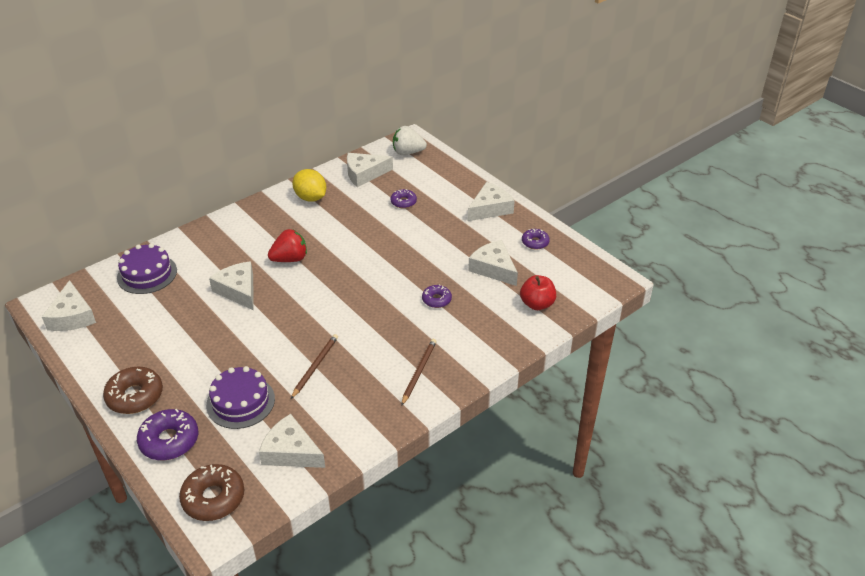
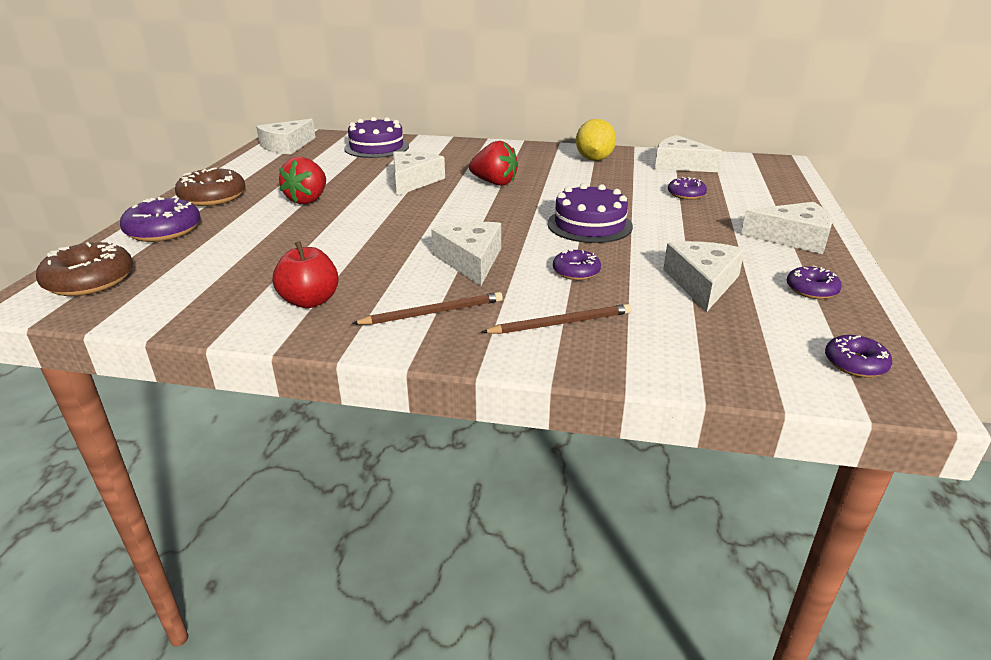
camera: 50 degrees right, 10 degrees down
purple cake [206,366,275,429] -> purple cake moved to [547,183,633,243]
white cheese [259,414,325,468] -> white cheese moved to [431,222,501,286]
brown pencil [291,334,338,399] -> brown pencil moved to [482,304,632,334]
white strawberry [393,126,427,155] -> none
red apple [520,275,556,310] -> red apple moved to [273,241,339,308]
none -> red strawberry [279,157,326,204]
none -> purple donut [825,335,892,377]

